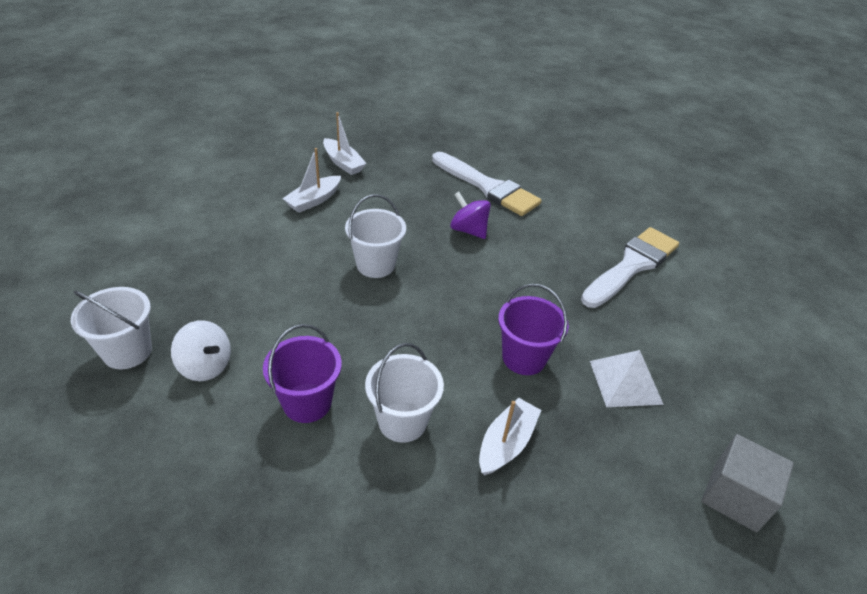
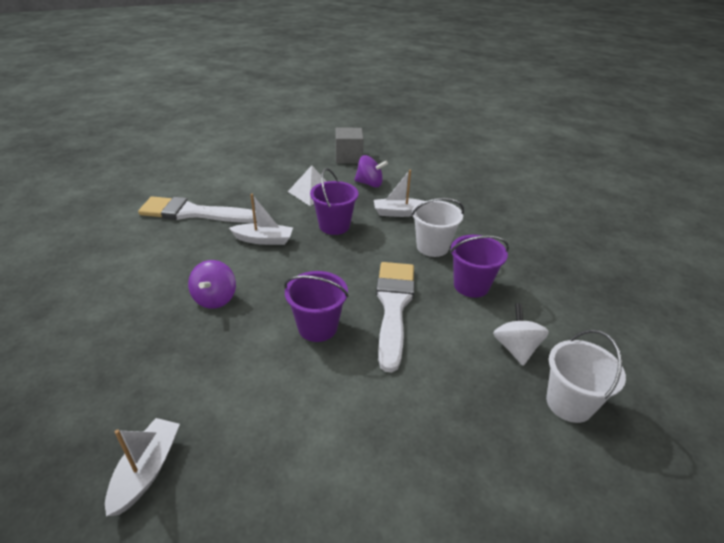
camera: 125 degrees left, 5 degrees down
white boat [282,148,341,213] -> white boat moved to [229,194,293,245]
white bucket [345,194,406,278] -> purple bucket [284,271,349,342]
white brush [432,152,542,216] -> white brush moved to [376,262,414,373]
none -> purple spinning top [354,155,388,187]

